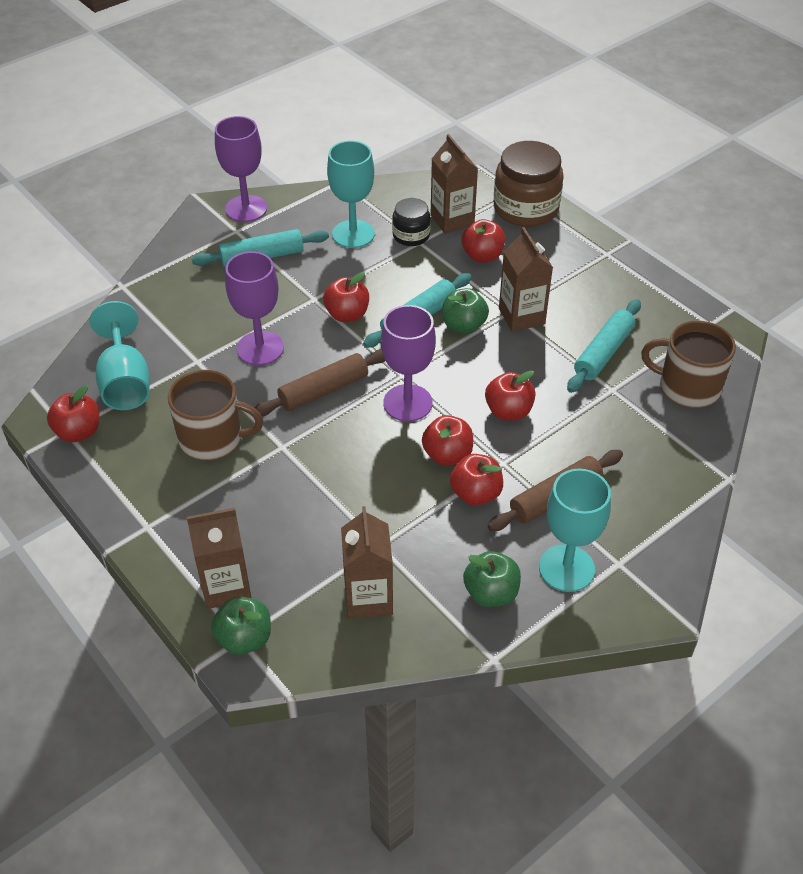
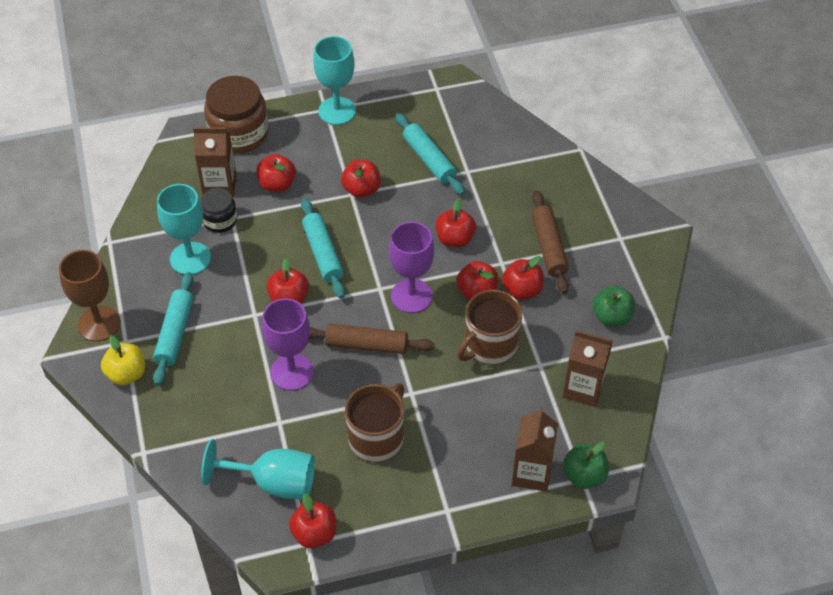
camera: 65 degrees left, 5 degrees up
purple goblet [215,116,267,222] -> brown goblet [59,250,121,342]
brown rolling pin [255,349,385,416] -> brown rolling pin turned 75 degrees counterclockwise [309,324,435,354]
green apple [442,288,489,334] -> none
brown carton [499,227,553,332] -> red apple [341,159,381,198]
turquoise goblet [539,469,611,592] -> turquoise goblet moved to [313,36,356,125]
brown mug [641,321,736,408] -> brown mug moved to [457,290,522,365]
none -> yellow apple [101,335,145,385]

